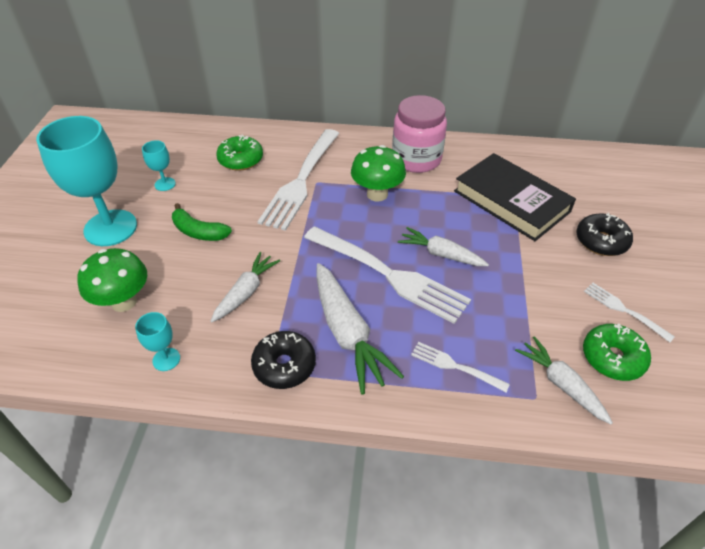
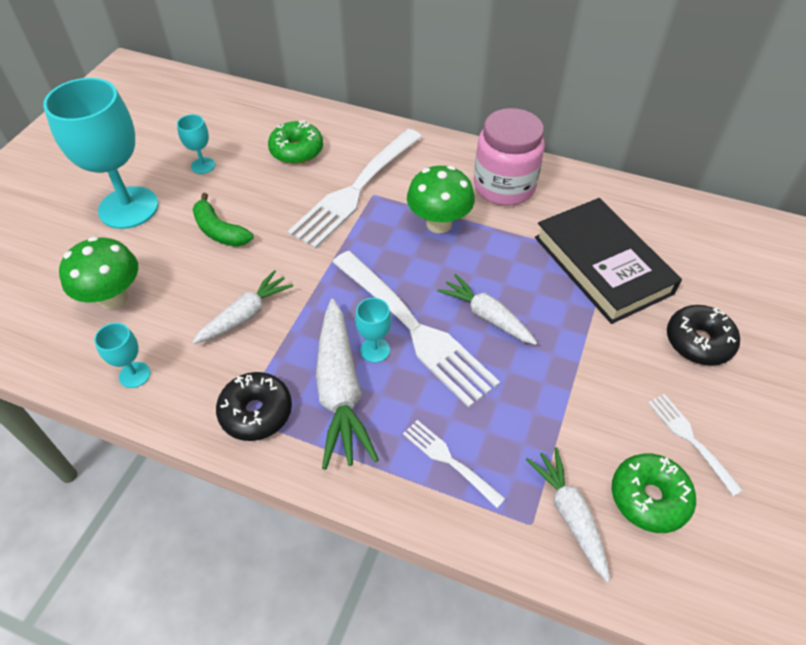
camera: 15 degrees right, 5 degrees up
none -> turquoise goblet [355,298,392,363]

